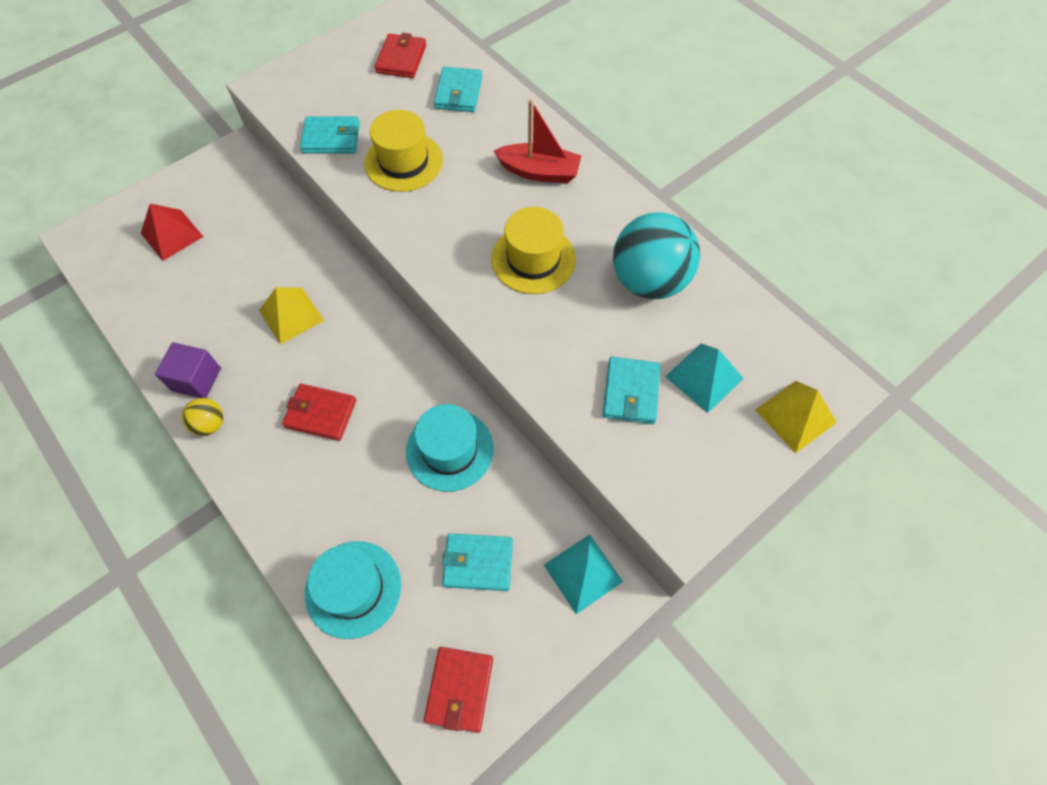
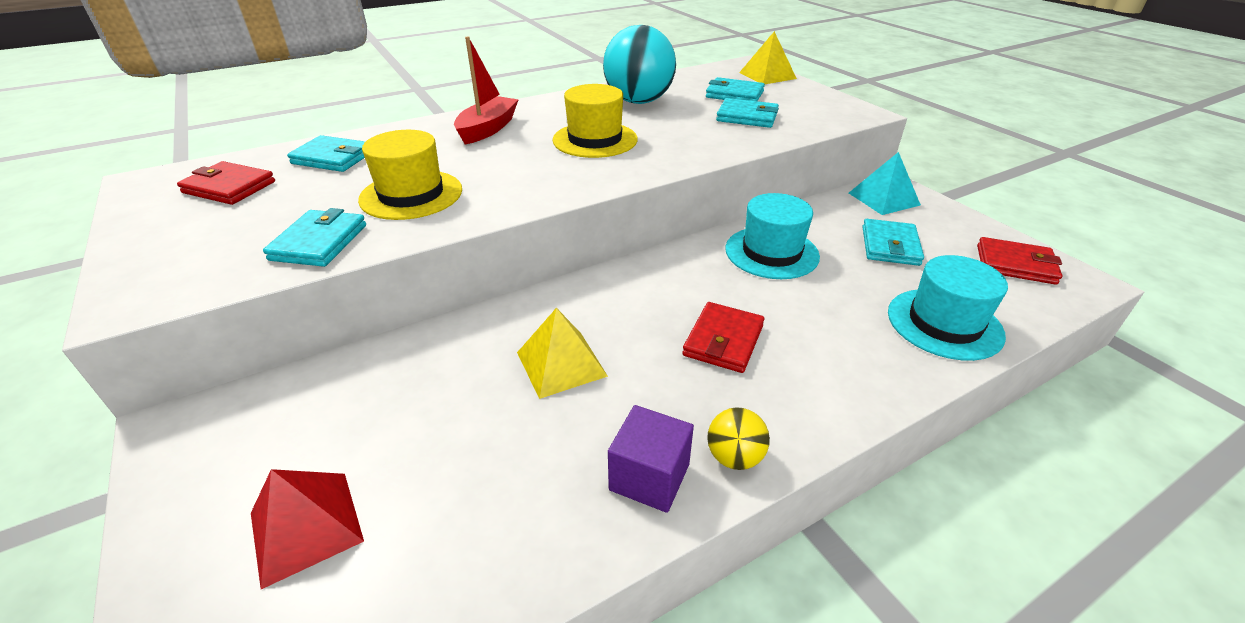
camera: 80 degrees left, 25 degrees down
turquoise pyramid [665,343,744,413] -> turquoise wallet [706,77,765,101]

